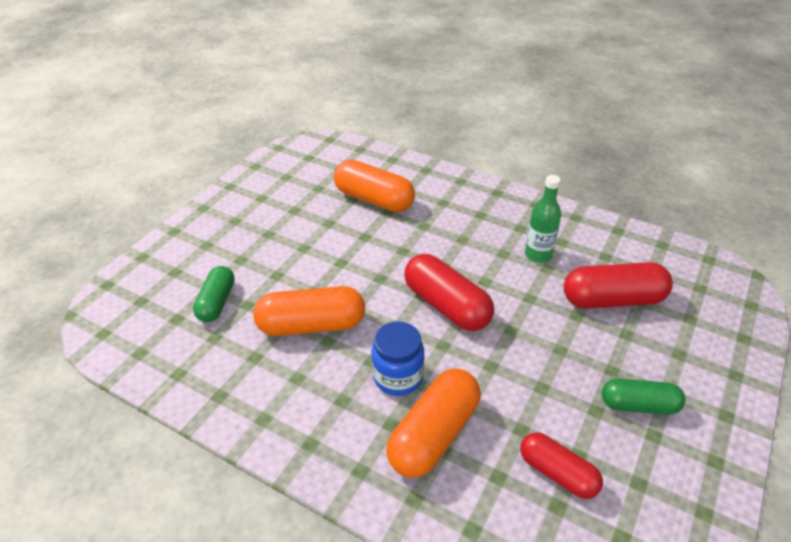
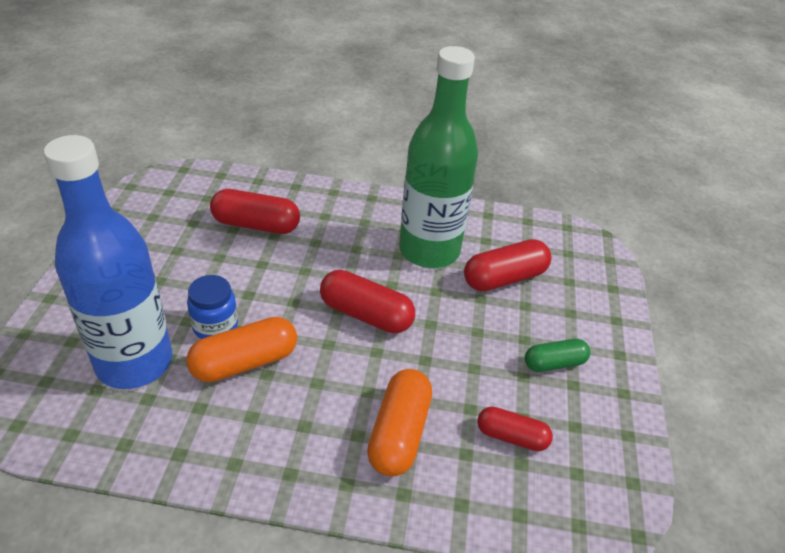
camera: 25 degrees left, 0 degrees up
green capsule [193,266,235,322] -> blue bottle [44,135,172,389]
orange capsule [334,160,415,212] -> red capsule [210,189,300,234]
blue jar [372,321,424,396] -> blue jar moved to [187,275,238,339]
green bottle [525,175,561,263] -> green bottle [399,46,478,268], size x2.41

